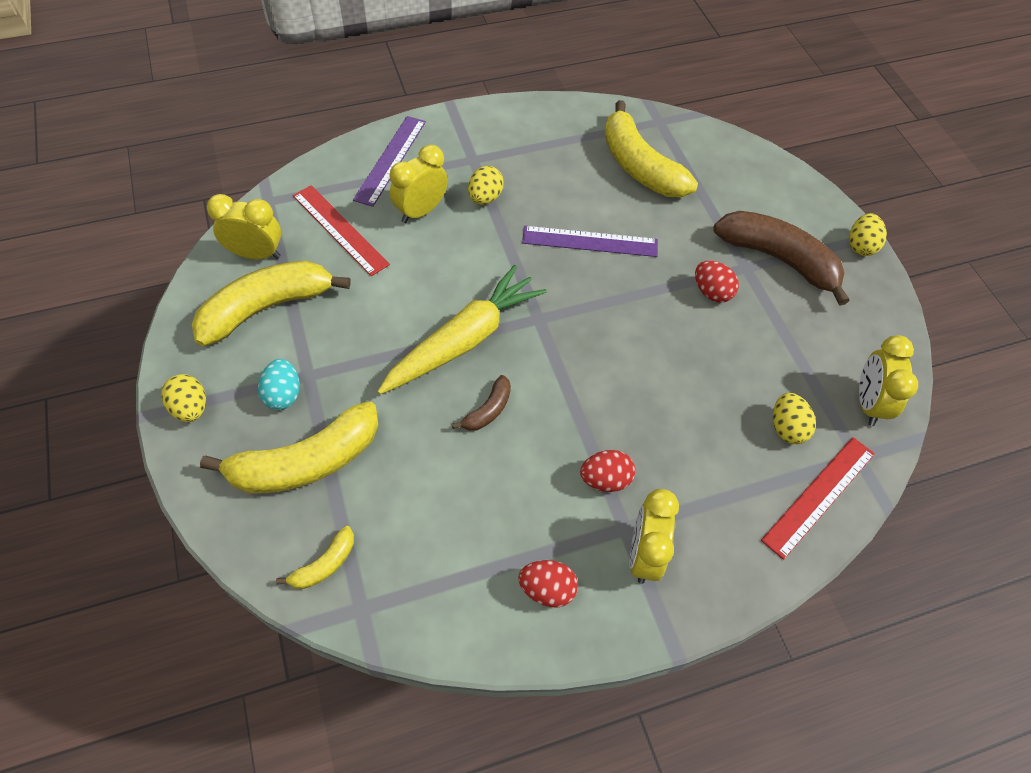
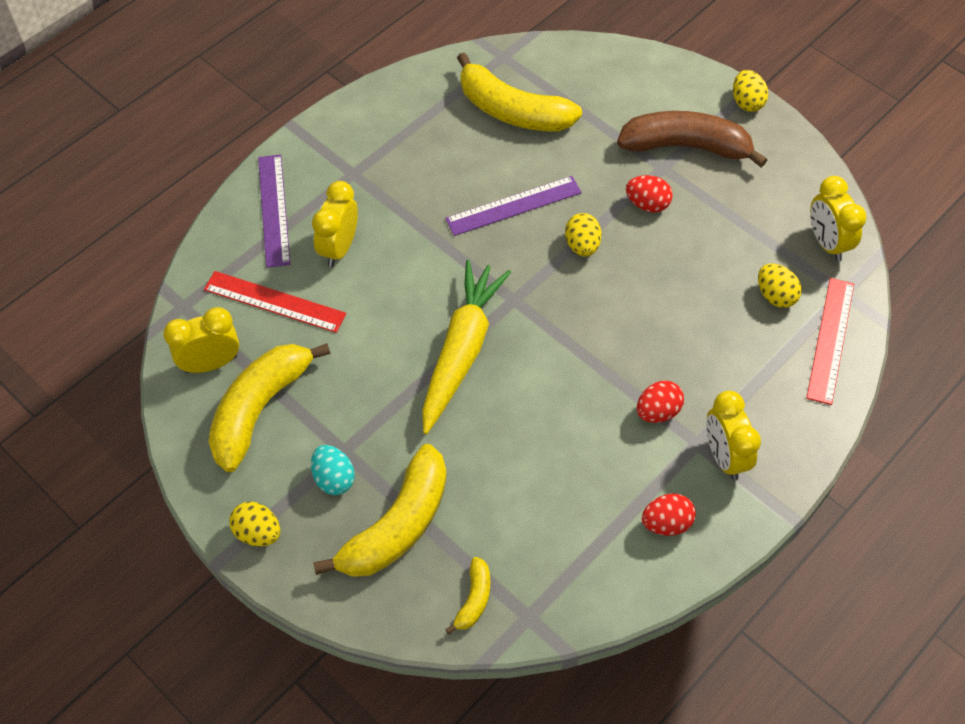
camera: 25 degrees left, 0 degrees up
brown banana [452,375,511,431] -> none
yellow egg [468,166,504,205] -> yellow egg moved to [565,213,602,257]

